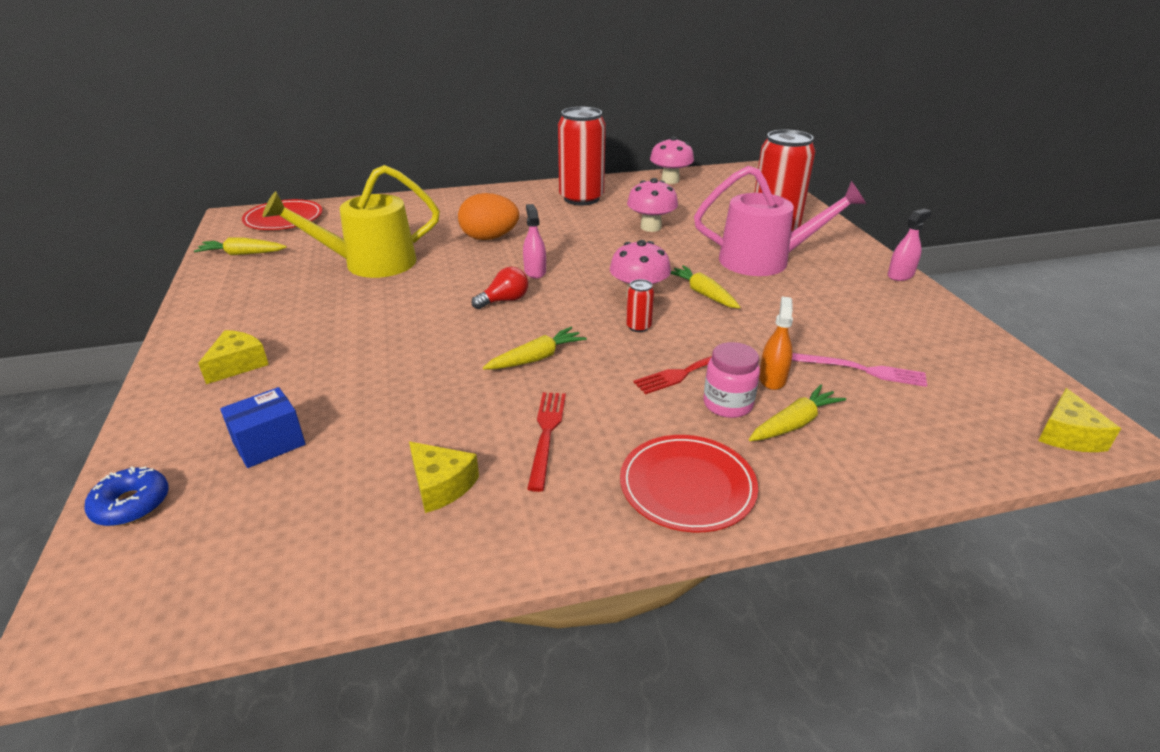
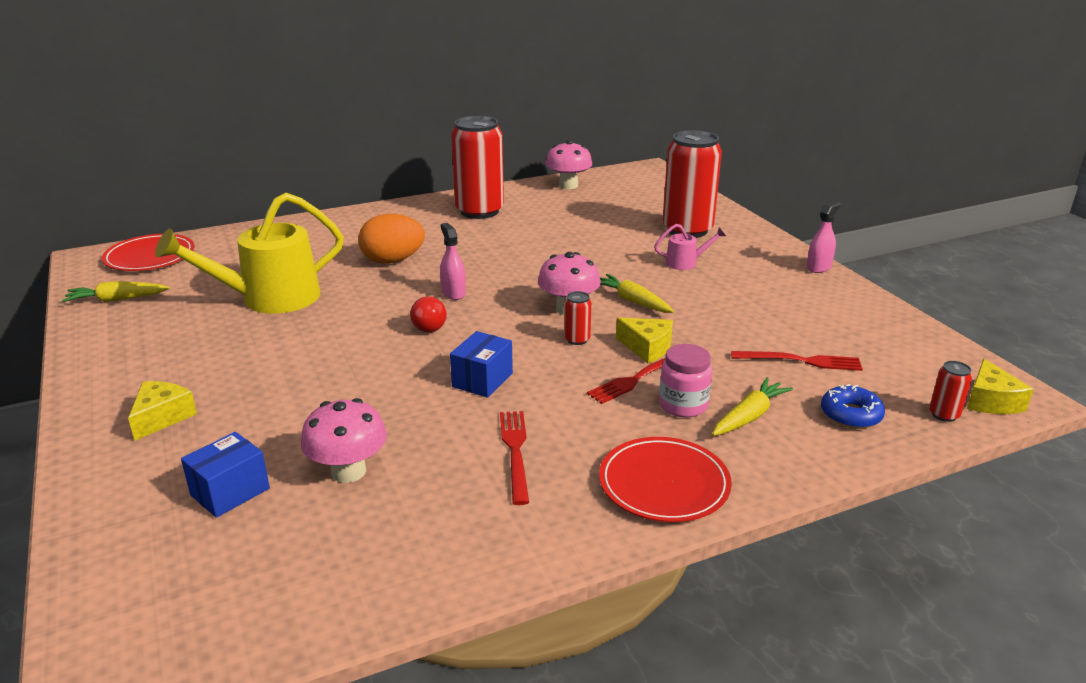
camera: 10 degrees left, 5 degrees down
blue donut [84,466,169,526] -> blue donut moved to [821,384,885,429]
yellow cheese [409,442,479,513] -> yellow cheese moved to [616,318,673,363]
red light bulb [471,267,528,309] -> red light bulb turned 135 degrees clockwise [410,296,447,333]
yellow carrot [483,327,587,370] -> blue box [450,331,513,397]
pink mushroom [627,178,678,232] -> pink mushroom moved to [301,398,387,483]
pink watering can [694,166,866,276] -> pink watering can [654,224,726,270], size x0.44
orange spray bottle [759,297,793,390] -> none
pink fork [792,353,927,387] -> red fork [731,351,863,371]
none -> red can [929,361,972,422]

